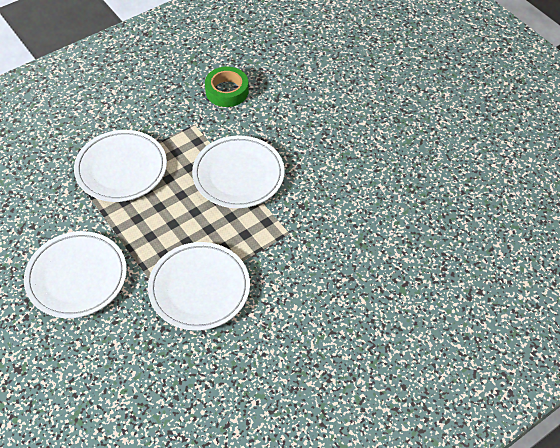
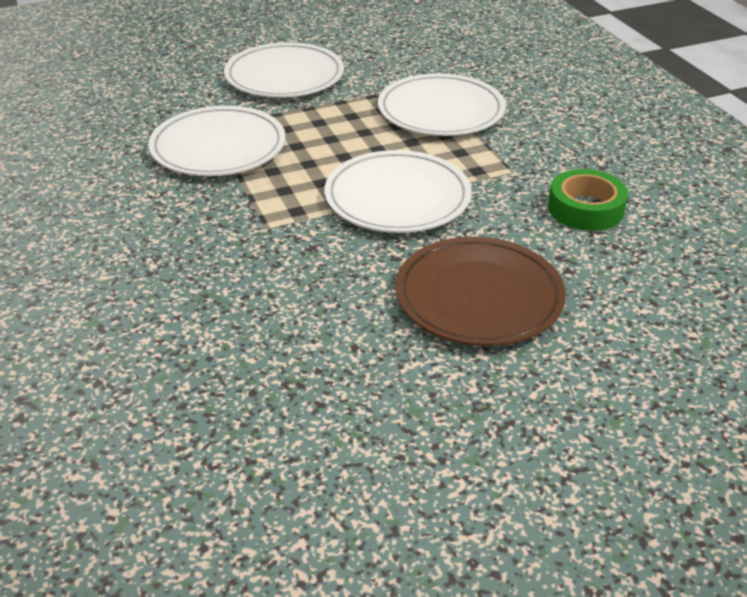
camera: 105 degrees right, 15 degrees down
none -> brown plate [395,237,566,346]

